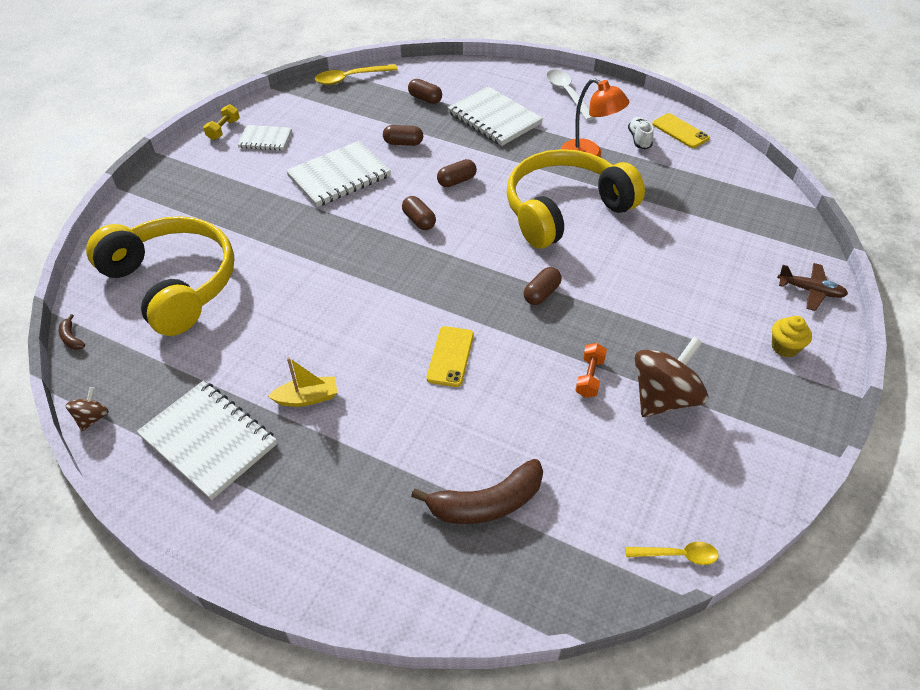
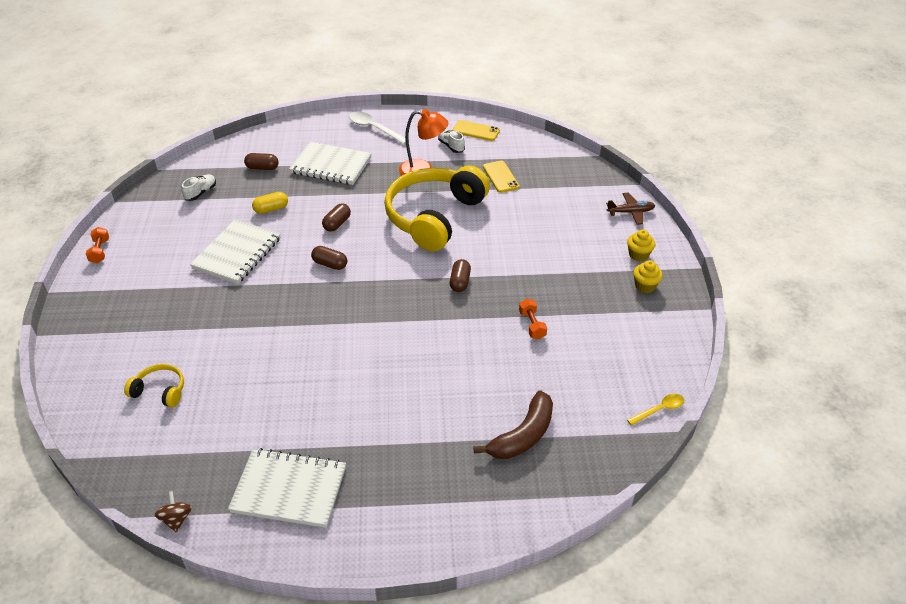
camera: 30 degrees left, 5 degrees down
brown banana [59,314,85,350] -> none
yellow headphones [86,216,234,336] -> yellow headphones [124,364,184,407], size x0.42
yellow dumbbell [203,104,240,140] -> orange dumbbell [86,227,109,263]
white notebook [237,125,292,150] -> none
yellow boat [268,357,337,407] -> none
yellow spoon [315,64,398,85] -> none
brown capsule [383,125,423,146] -> yellow capsule [252,192,288,214]
yellow phone [427,326,474,387] -> yellow phone moved to [483,161,520,193]
brown spinning top [635,337,708,417] -> none
none -> white shoe [181,174,216,201]
none -> yellow cupcake [633,260,663,293]

